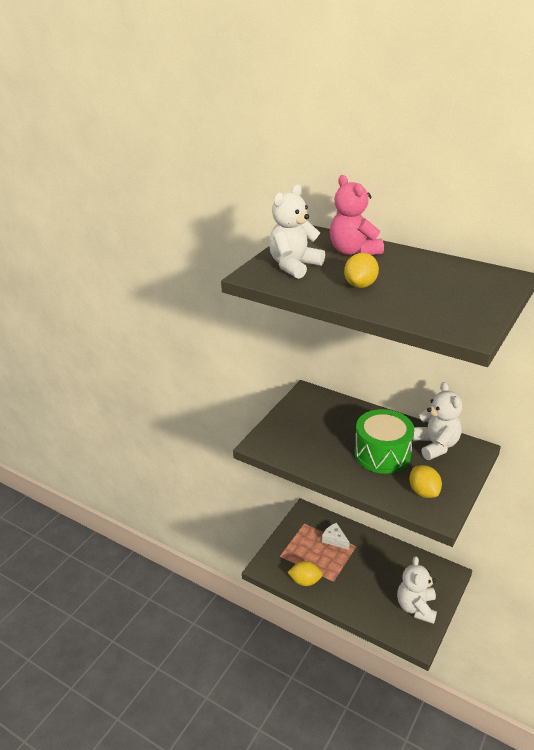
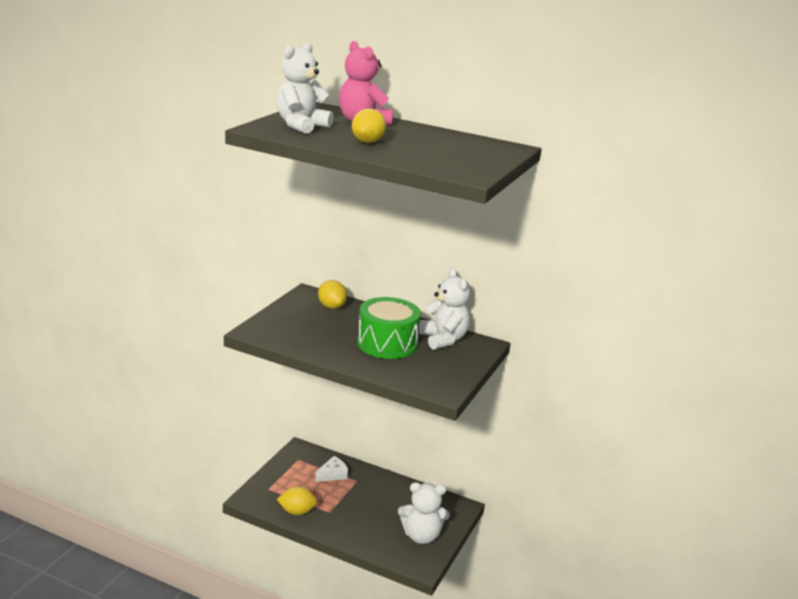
camera: 10 degrees left, 10 degrees down
white cheese [322,523,350,550] -> white cheese turned 105 degrees clockwise [315,456,348,482]
white teddy bear [397,556,437,624] -> white teddy bear turned 90 degrees counterclockwise [398,482,450,544]
yellow lemon [409,465,442,498] -> yellow lemon moved to [318,280,347,309]

